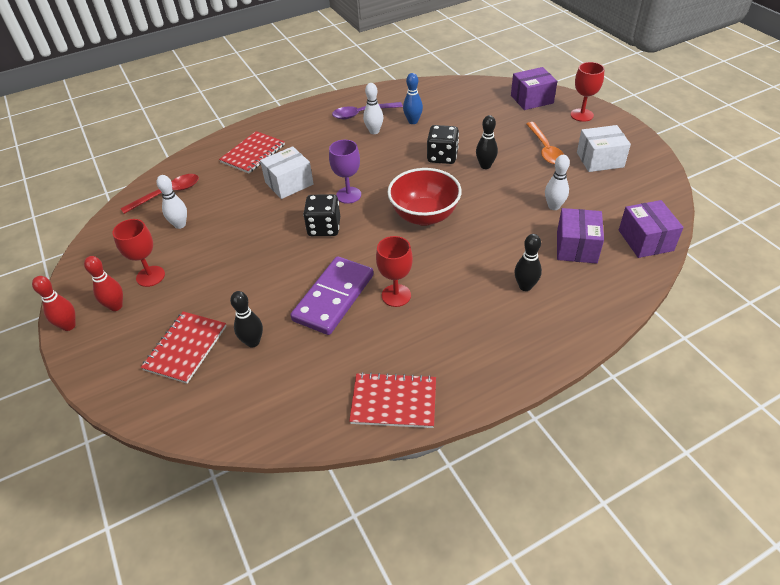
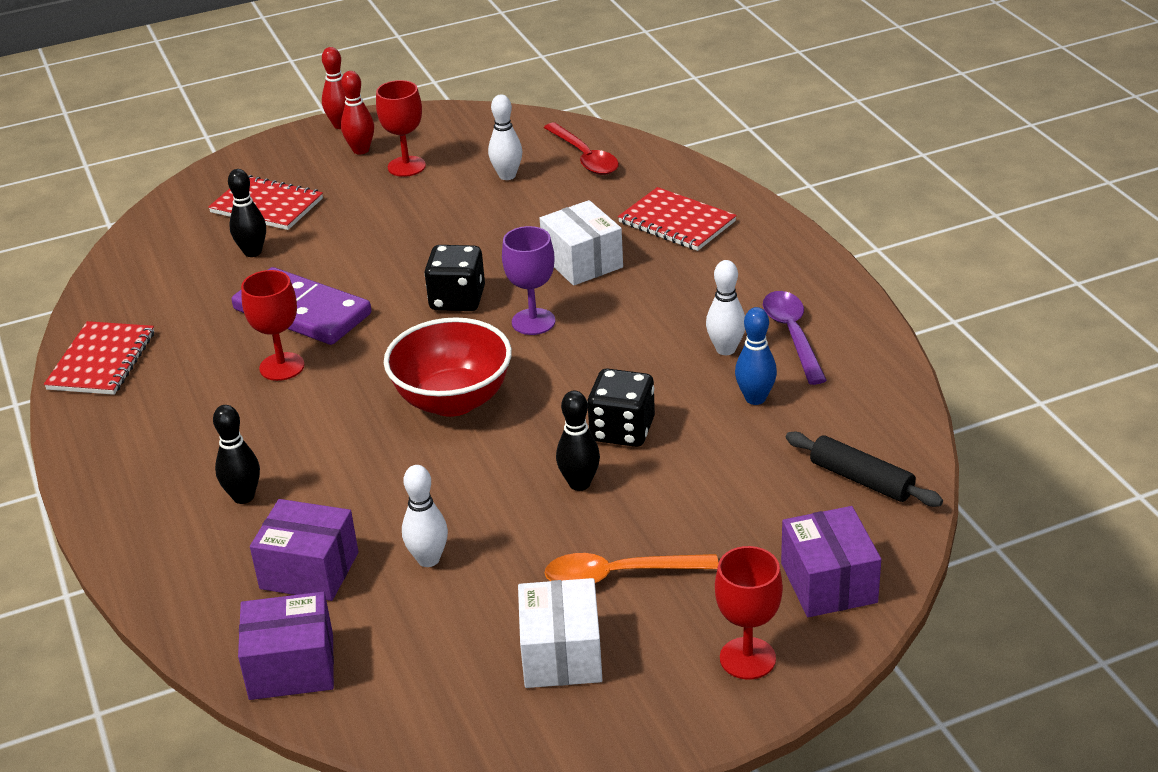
camera: 95 degrees right, 10 degrees down
none -> black rolling pin [786,432,943,507]

